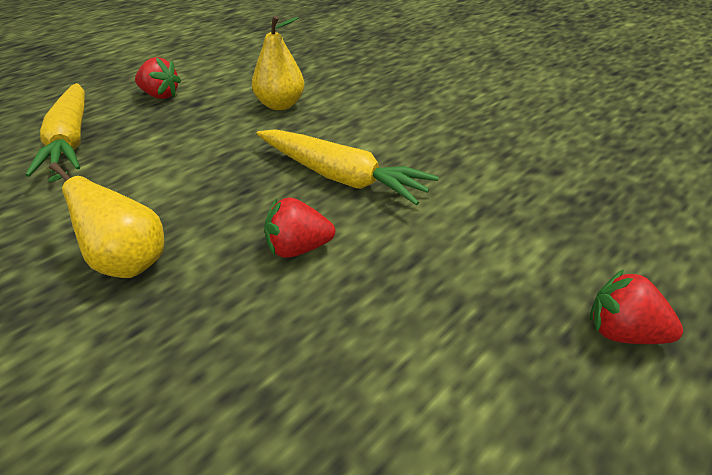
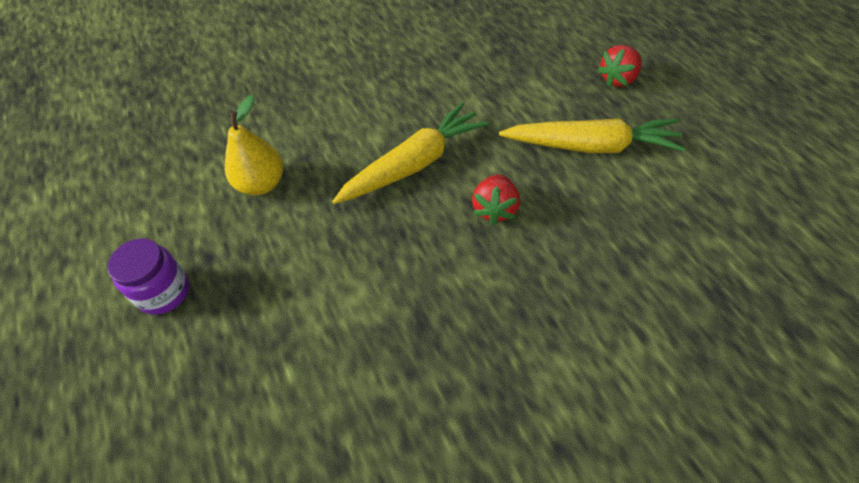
camera: 65 degrees left, 15 degrees up
yellow carrot [26,83,85,177] -> yellow carrot moved to [499,118,686,153]
yellow pear [48,162,164,278] -> none
red strawberry [135,57,181,99] -> purple jar [108,238,190,315]

